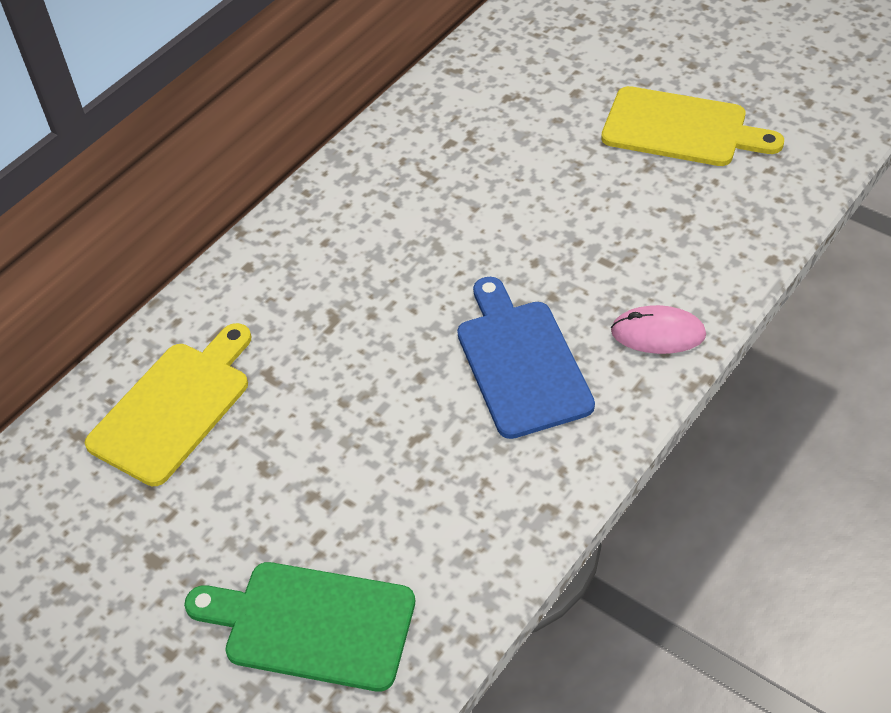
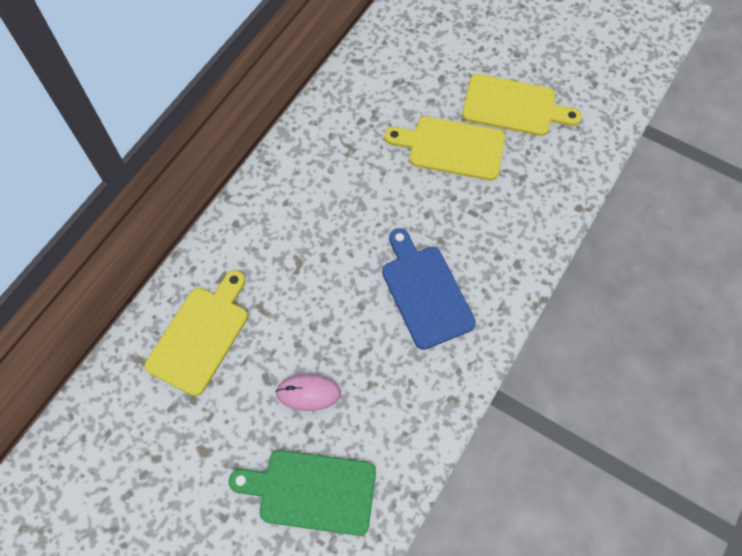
camera: 10 degrees left, 15 degrees up
pink mouse [611,305,706,354] -> pink mouse moved to [275,374,341,411]
none -> yellow cutting board [384,116,505,180]

